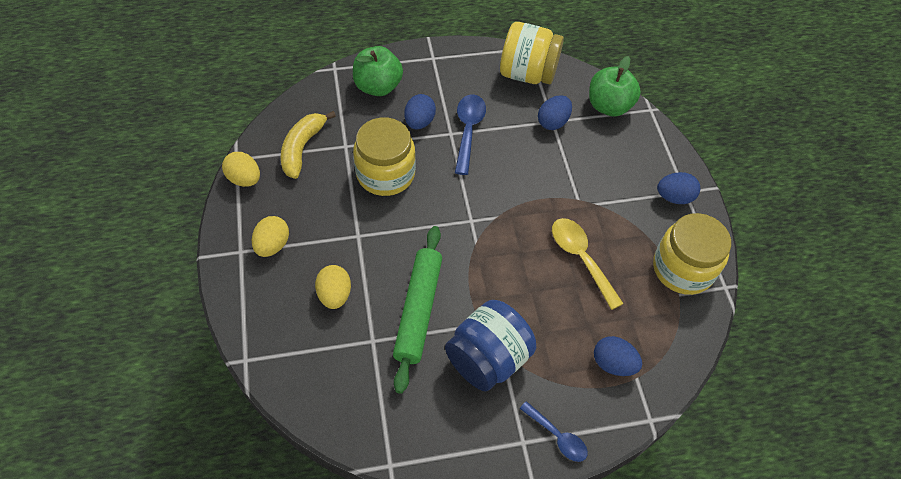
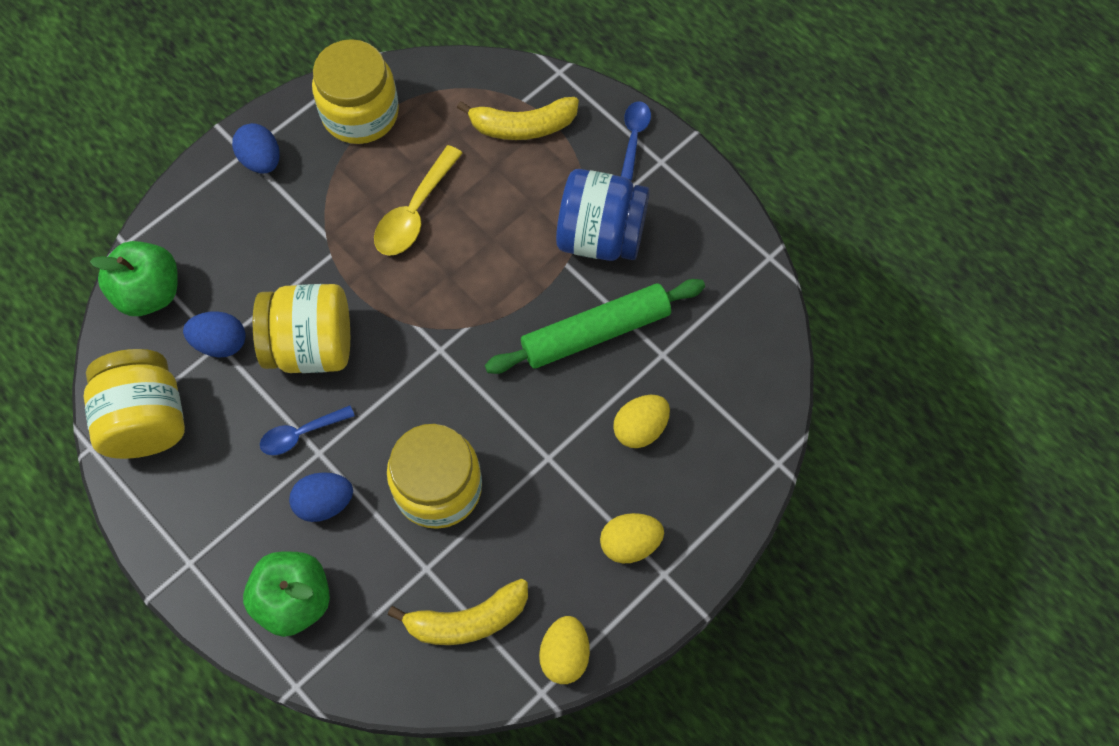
camera: 120 degrees left, 10 degrees up
blue spoon [455,94,486,175] -> blue spoon [260,405,355,455], size x0.65
blue egg [594,336,642,376] -> yellow banana [457,97,579,140]
none -> yellow jar [253,284,350,373]

